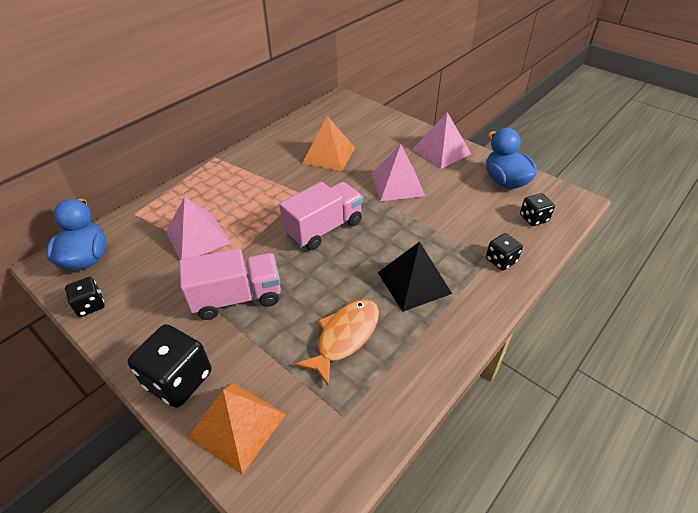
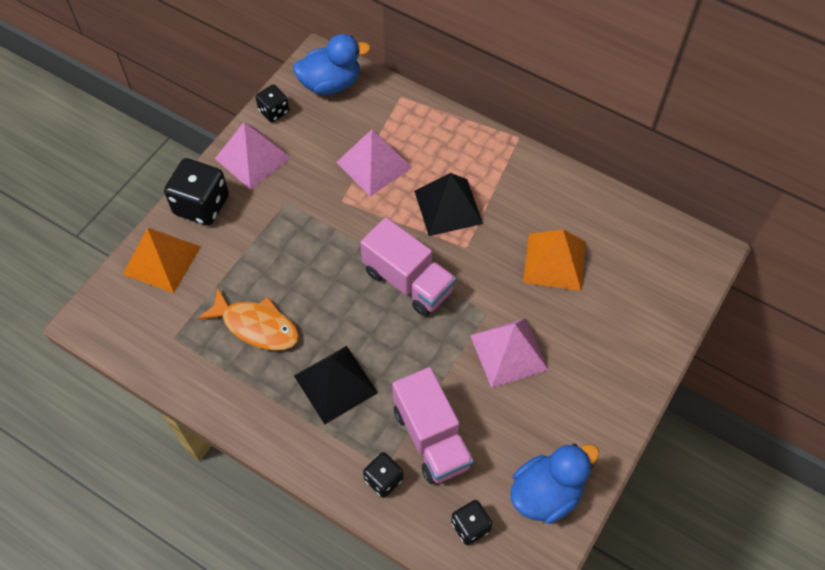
camera: 80 degrees right, 15 degrees up
pink truck [179,248,281,320] -> pink truck moved to [392,367,474,484]
pink pyramid [412,112,471,169] -> pink pyramid moved to [215,122,291,190]
none -> black pyramid [414,173,483,236]

